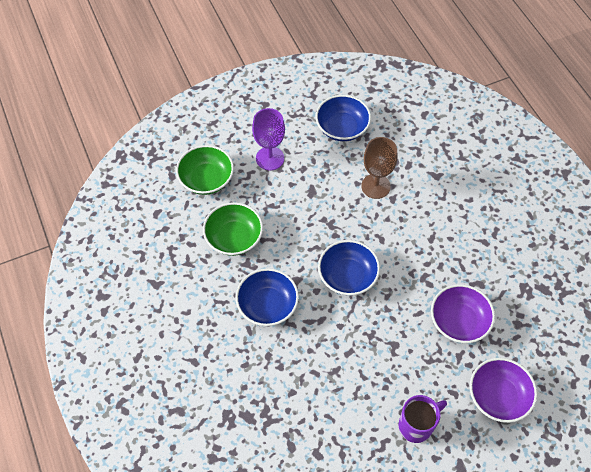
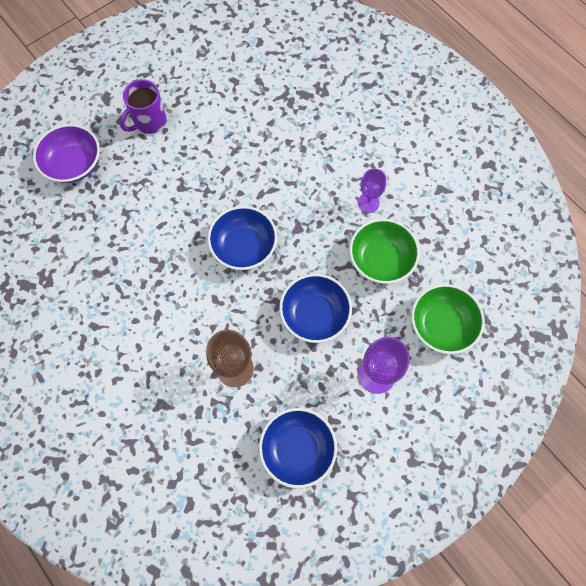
camera: 165 degrees right, 10 degrees up
blue bowl [236,268,299,326] -> blue bowl moved to [279,274,352,343]
purple bowl [431,284,495,343] -> none
none -> purple goblet [358,168,386,213]

